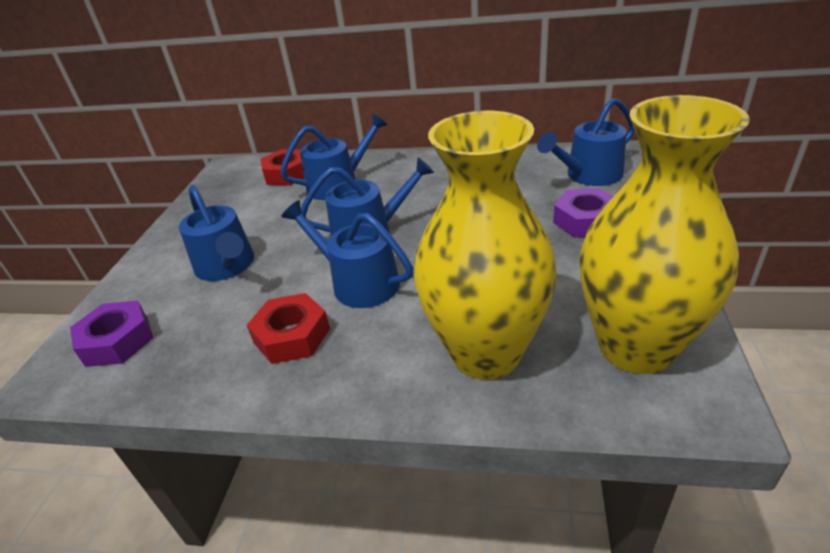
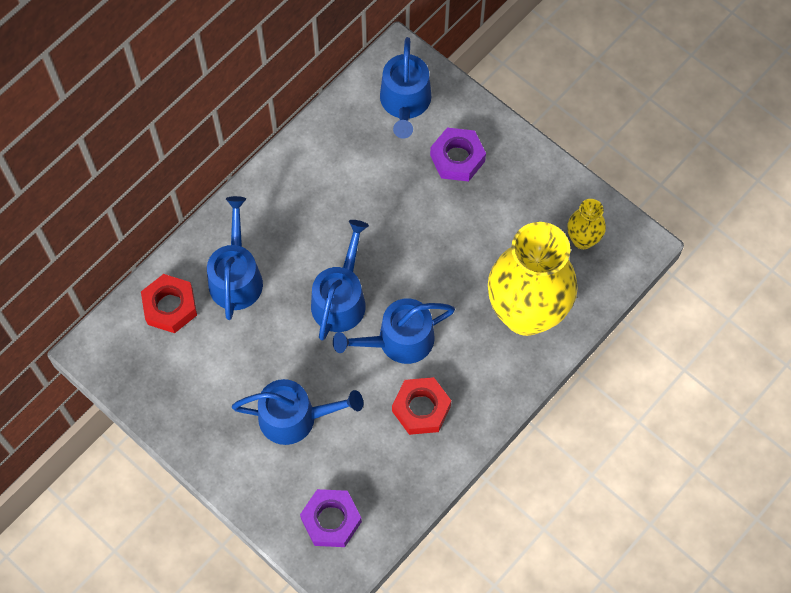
camera: 60 degrees left, 30 degrees up
yellow vase [579,95,750,374] -> yellow vase [568,199,606,249], size x0.45

